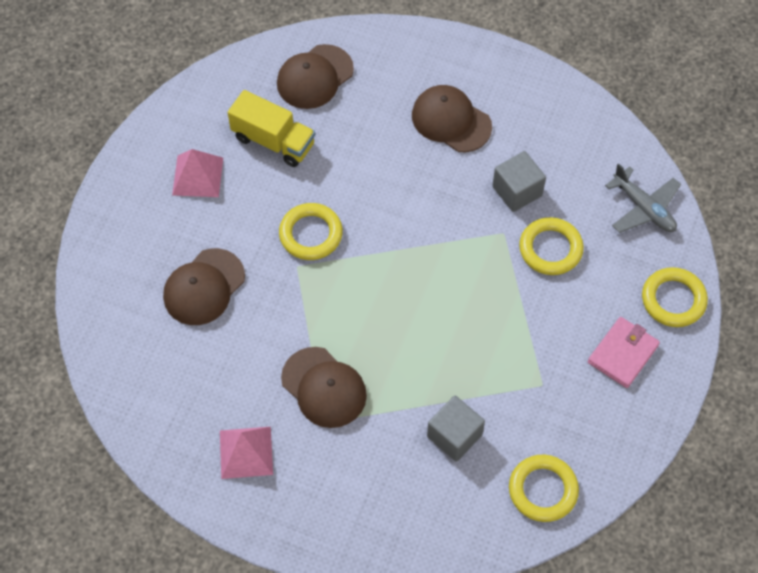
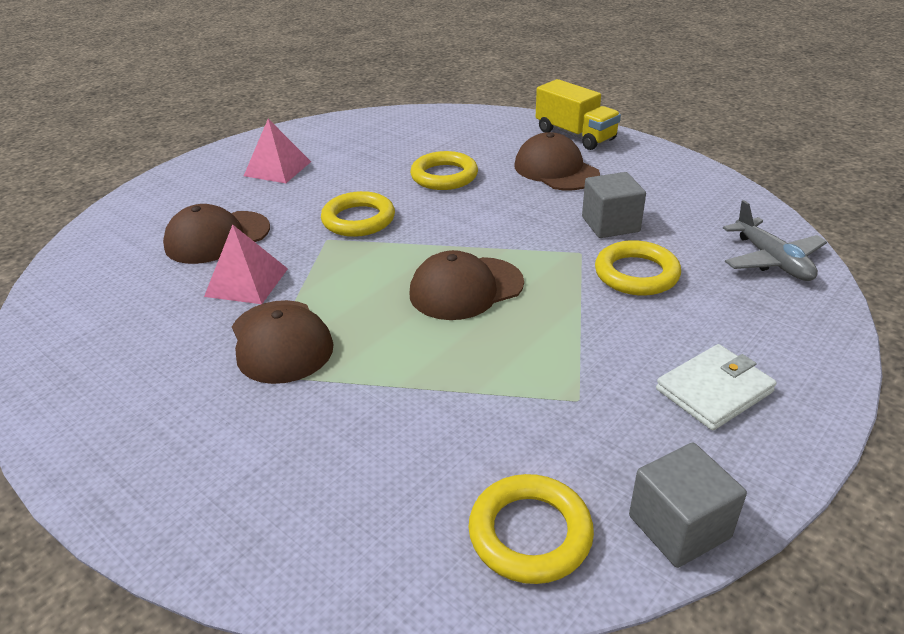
camera: 20 degrees right, 25 degrees down
pink pyramid [220,427,273,479] -> pink pyramid moved to [204,225,288,304]
yellow truck [228,90,315,167] -> yellow truck moved to [536,79,621,150]
brown cap [277,44,354,109] -> brown cap moved to [410,250,524,320]
grey cube [427,395,485,462] -> grey cube moved to [629,443,747,568]
pink wallet [588,317,660,388] -> white wallet [656,344,777,431]
yellow ring [642,267,708,327] -> yellow ring moved to [410,151,478,190]

